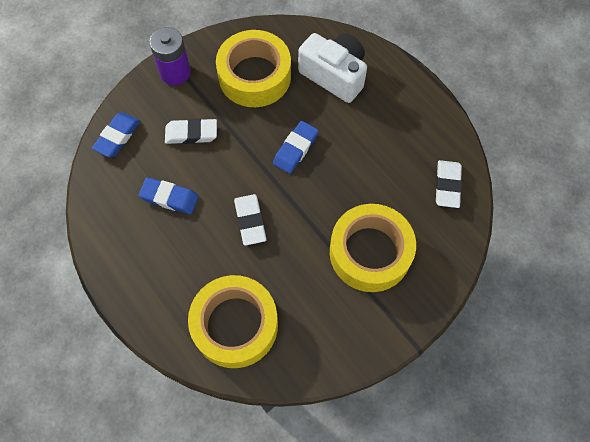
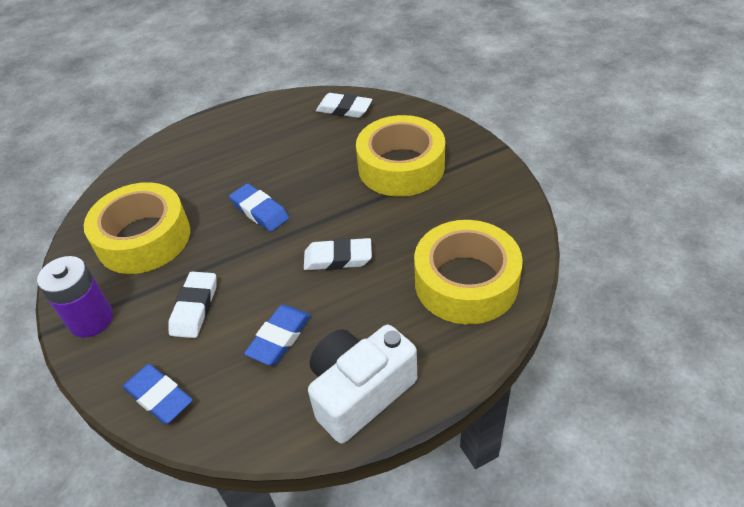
camera: 75 degrees left, 20 degrees down
white camera [298,33,367,103] -> white camera moved to [308,325,417,444]

